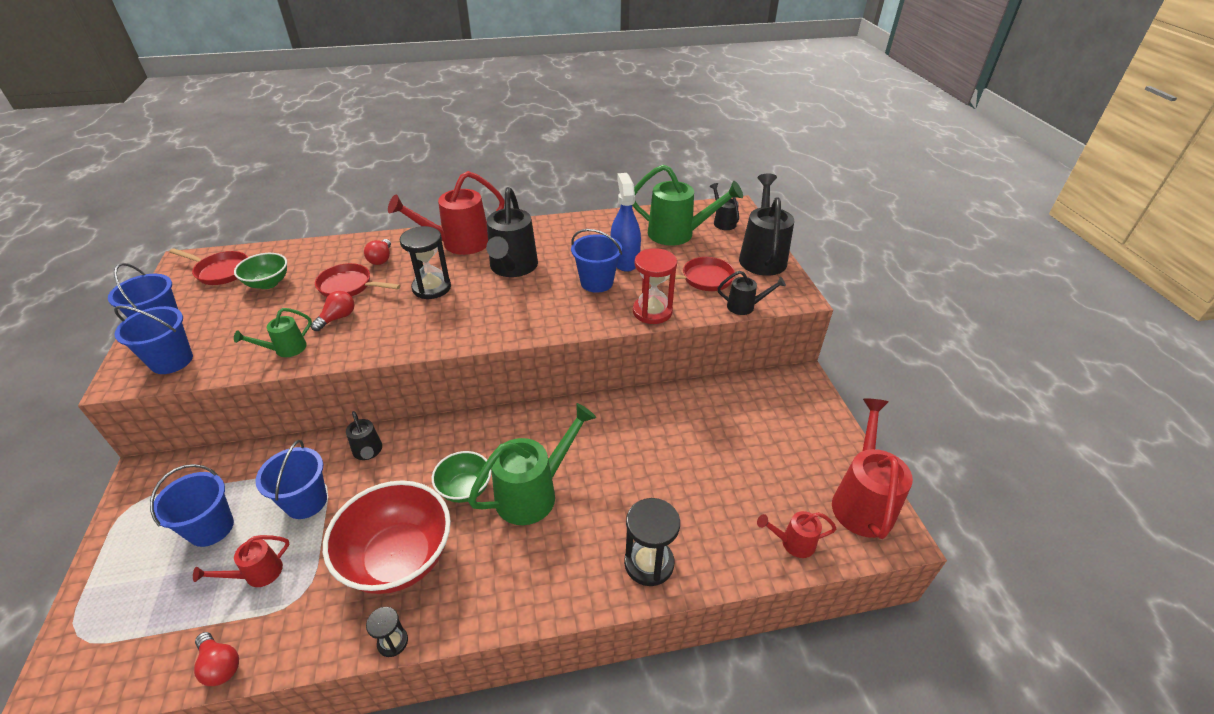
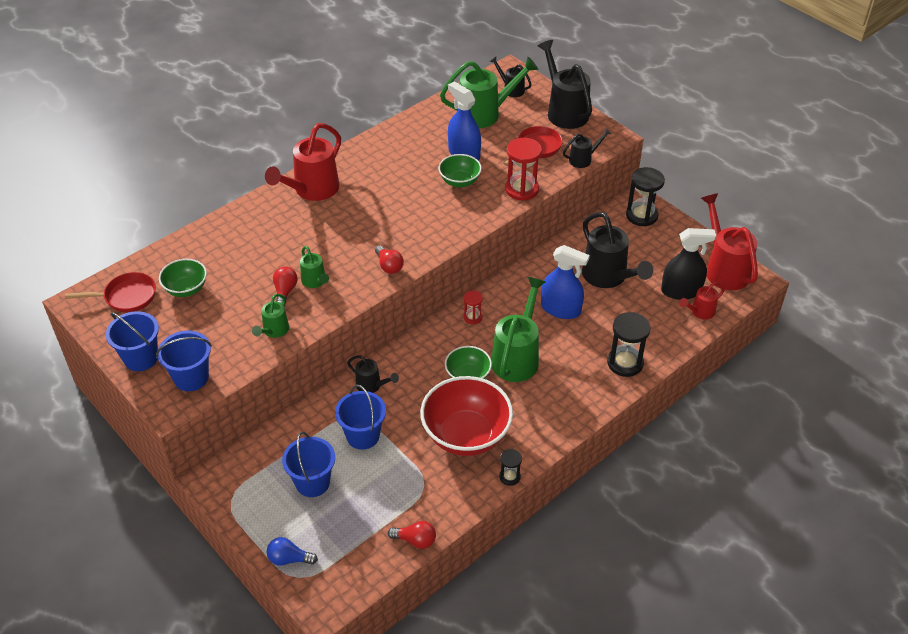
camera: 30 degrees left, 5 degrees up
red watering can [193,535,290,587] -> none
red pan [315,263,401,297] -> none
red light bulb [364,239,391,265] -> red light bulb moved to [375,245,404,274]
black hourglass [399,226,451,299] -> black hourglass moved to [626,167,665,226]
black watering can [486,187,538,277] -> black watering can moved to [582,212,653,288]
blue bucket [571,229,622,293] -> green bowl [439,154,482,187]
none -> blue light bulb [267,537,318,566]
none -> green watering can [300,246,329,288]
none -> red hourglass [464,290,483,324]
none -> blue spray bottle [541,245,590,319]
none -> black spray bottle [661,228,716,300]

